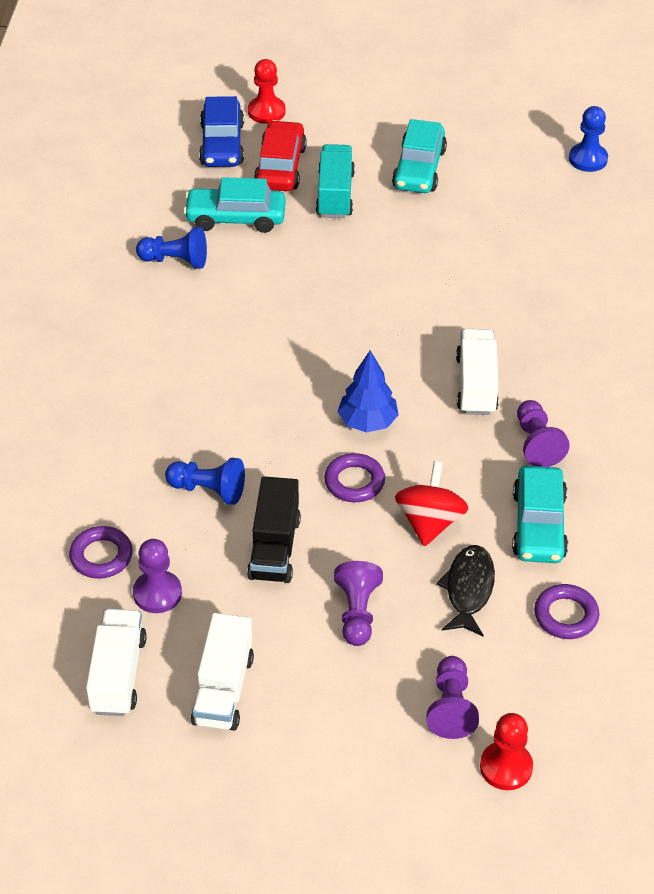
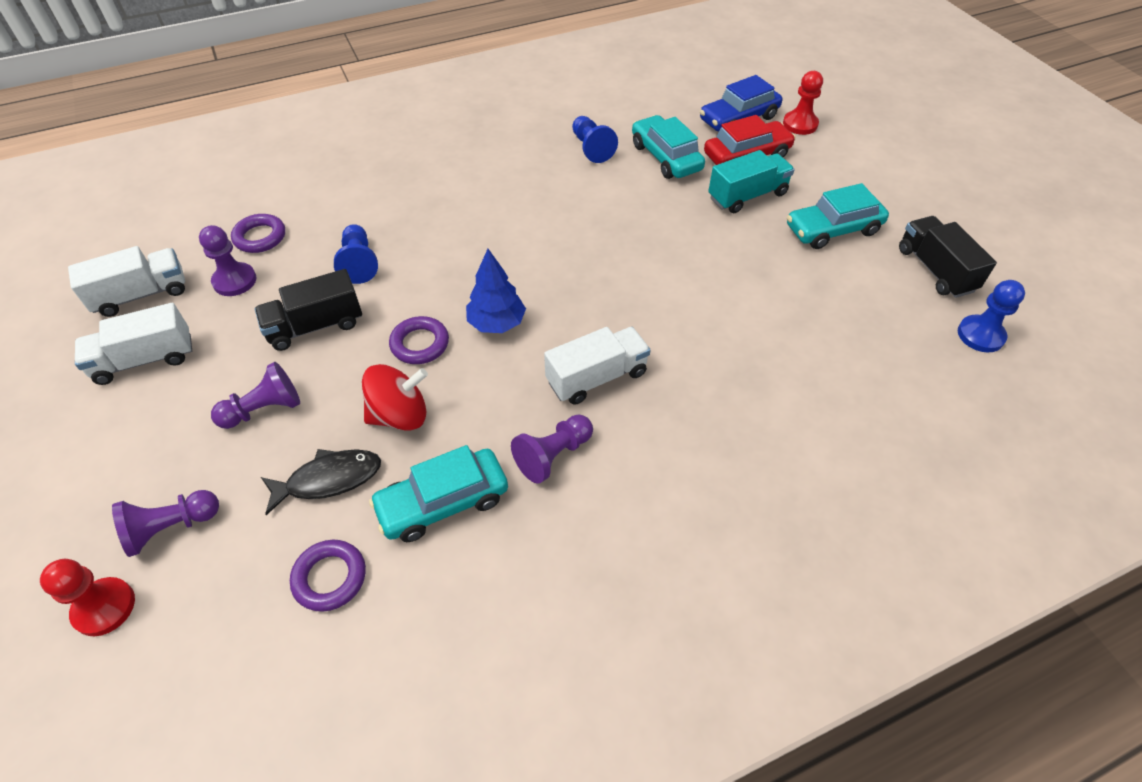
camera: 60 degrees right, 5 degrees up
none -> black truck [899,216,997,298]

